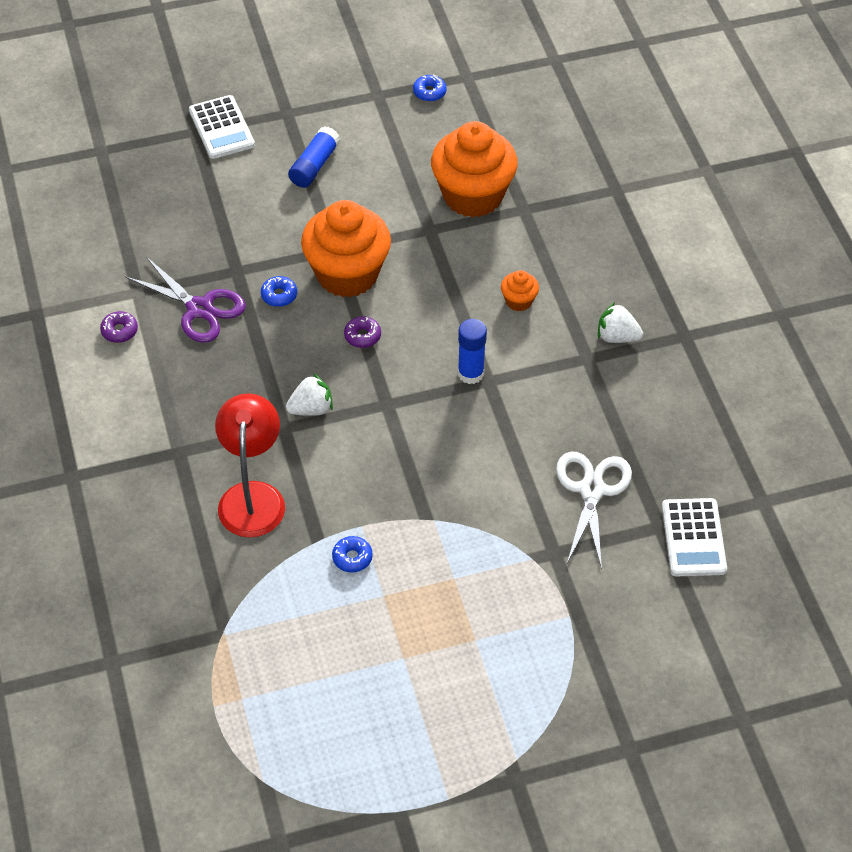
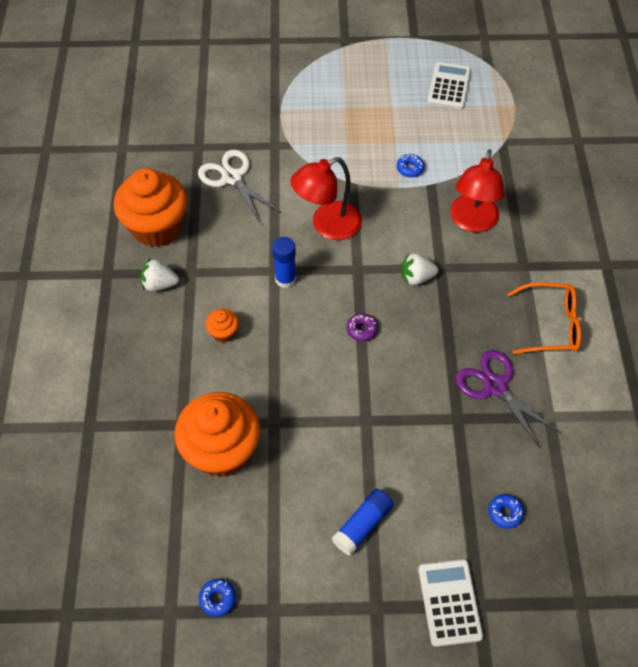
camera: 165 degrees left, 5 degrees up
purple donut [100,311,138,343] -> none
blue donut [261,276,297,307] -> blue donut moved to [488,494,524,529]
orange cupcake [301,200,391,297] -> orange cupcake moved to [114,168,187,247]
white scissors [556,451,632,570] -> white scissors turned 120 degrees clockwise [198,149,281,223]
white strawberry [598,302,643,343] -> white strawberry turned 150 degrees clockwise [141,258,179,291]
white calculator [662,498,727,577] -> white calculator moved to [427,62,471,110]
none -> red lamp [291,157,362,240]
none -> orange glasses [507,282,581,354]

